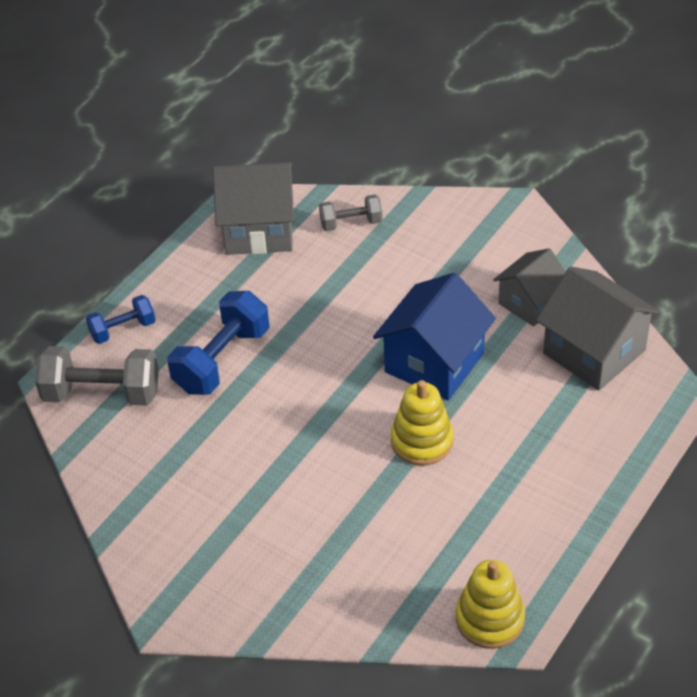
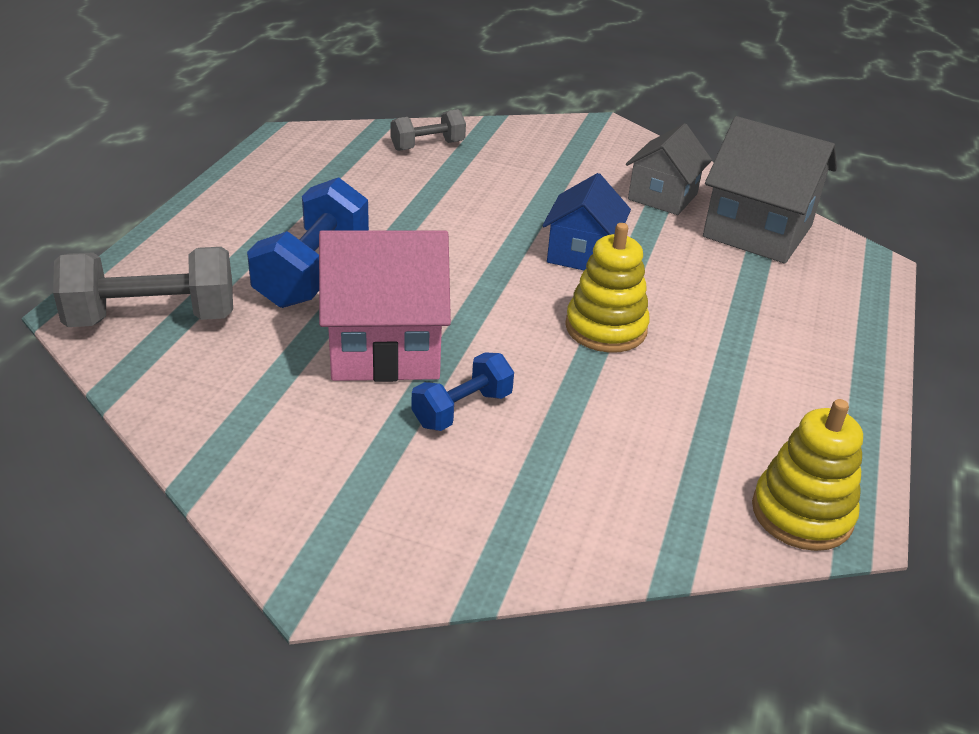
camera: 20 degrees left, 10 degrees down
blue dumbbell [86,295,155,344] -> blue dumbbell moved to [411,352,514,431]
grey house [212,162,294,255] -> none
blue house [373,273,496,400] -> blue house [542,173,631,270], size x0.65
none -> pink house [319,230,451,382]

